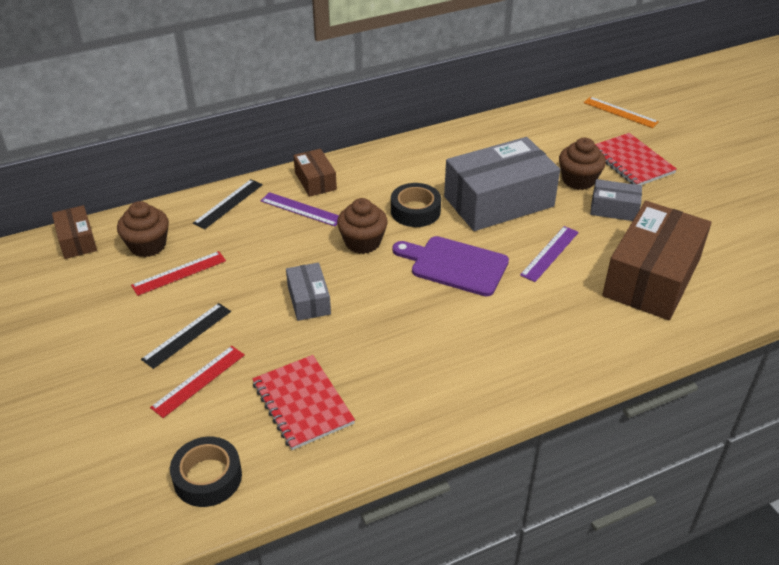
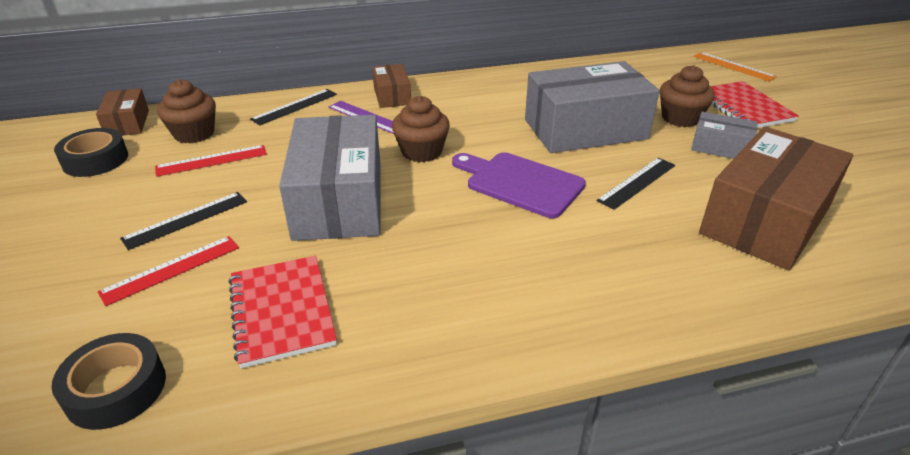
camera: 10 degrees right, 5 degrees down
grey box [286,263,331,321] -> grey box [279,115,381,241], size x2.05
black tape [391,183,441,227] -> black tape moved to [54,128,128,177]
purple ruler [520,226,579,282] -> black ruler [596,158,675,210]

